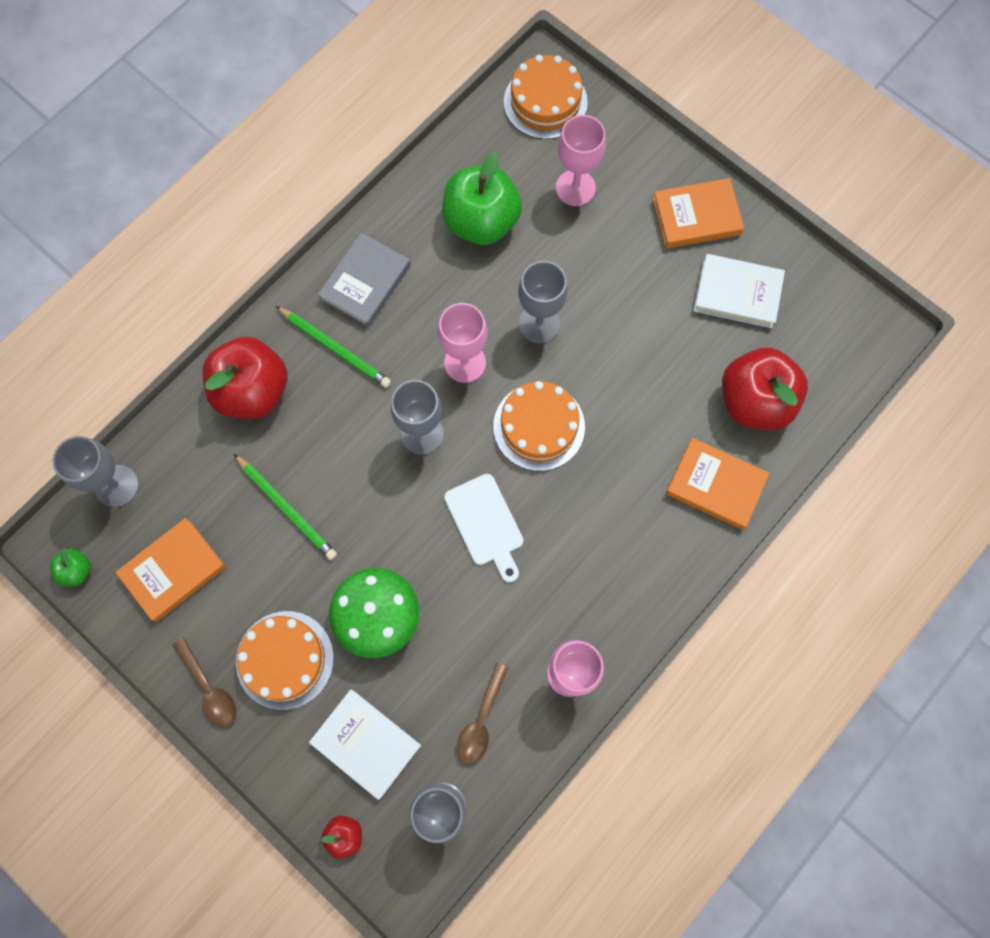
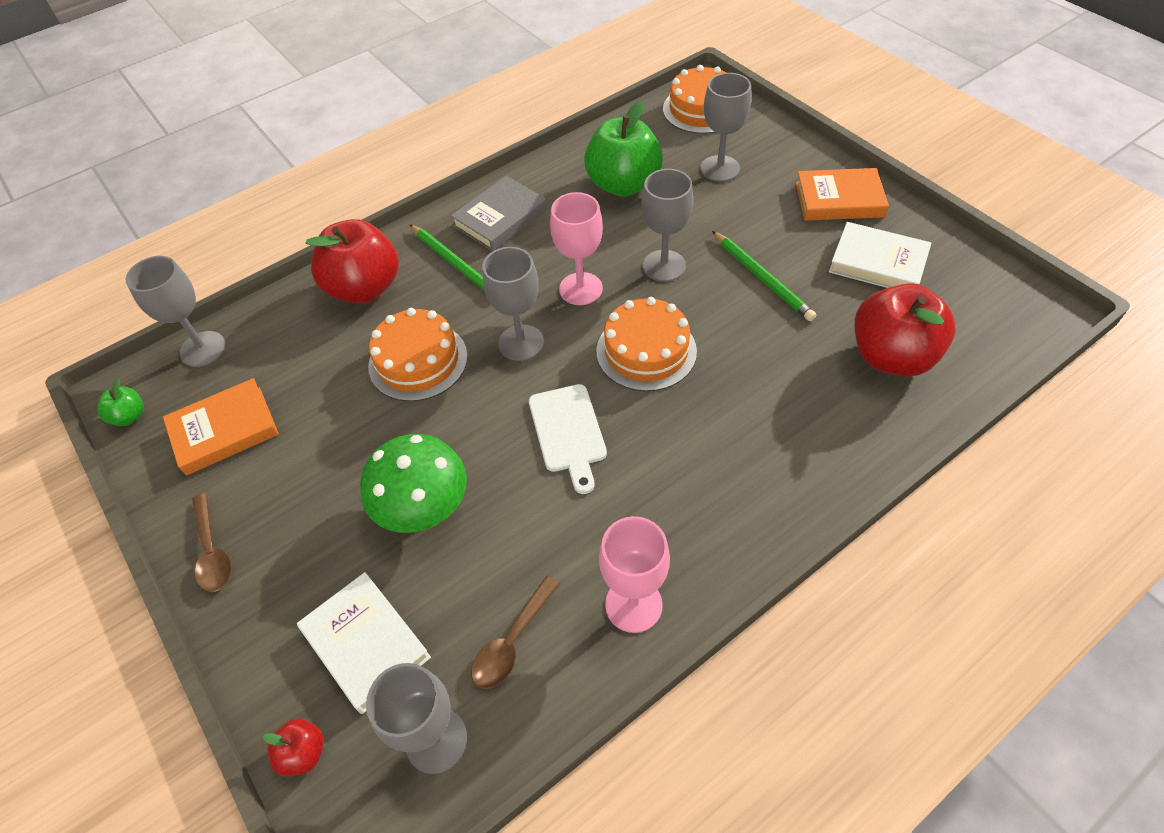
camera: 15 degrees right, 20 degrees down
green pencil [234,454,337,560] -> green pencil moved to [712,231,816,321]
orange cake [236,611,334,710] -> orange cake moved to [368,308,468,401]
pink goblet [556,115,606,206] -> grey goblet [700,73,751,182]
orange book [666,438,770,530] -> none

